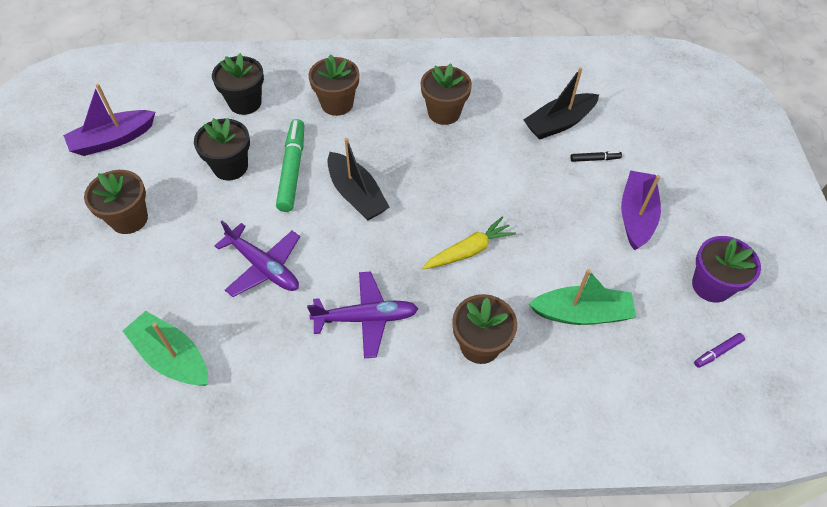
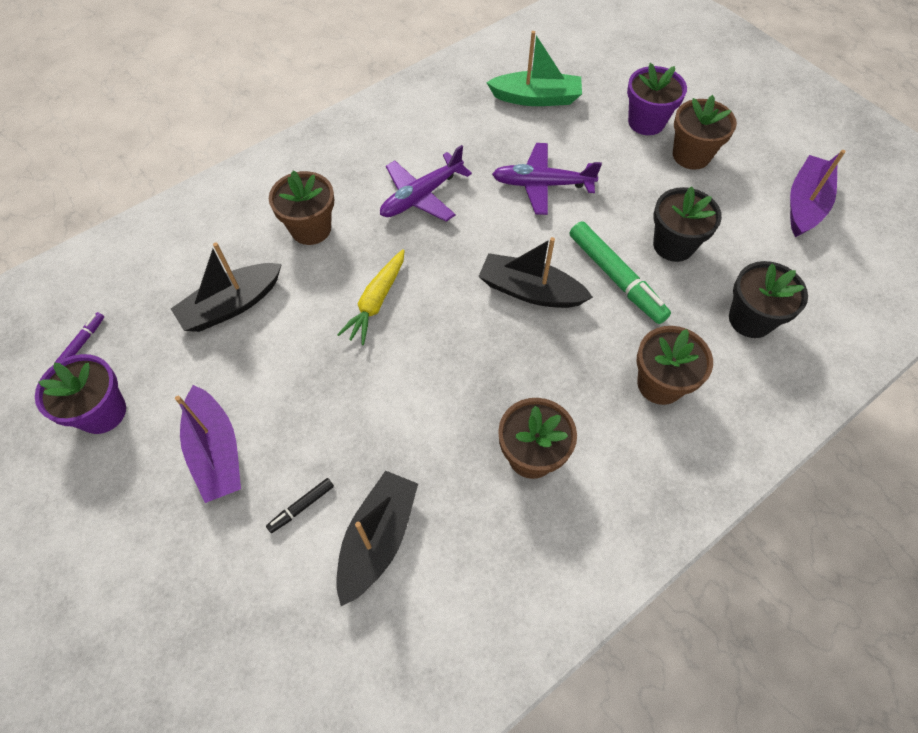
camera: 145 degrees right, 5 degrees up
green boat [529,269,636,325] -> black boat [171,242,282,332]
none -> purple flower pot [627,63,687,135]

